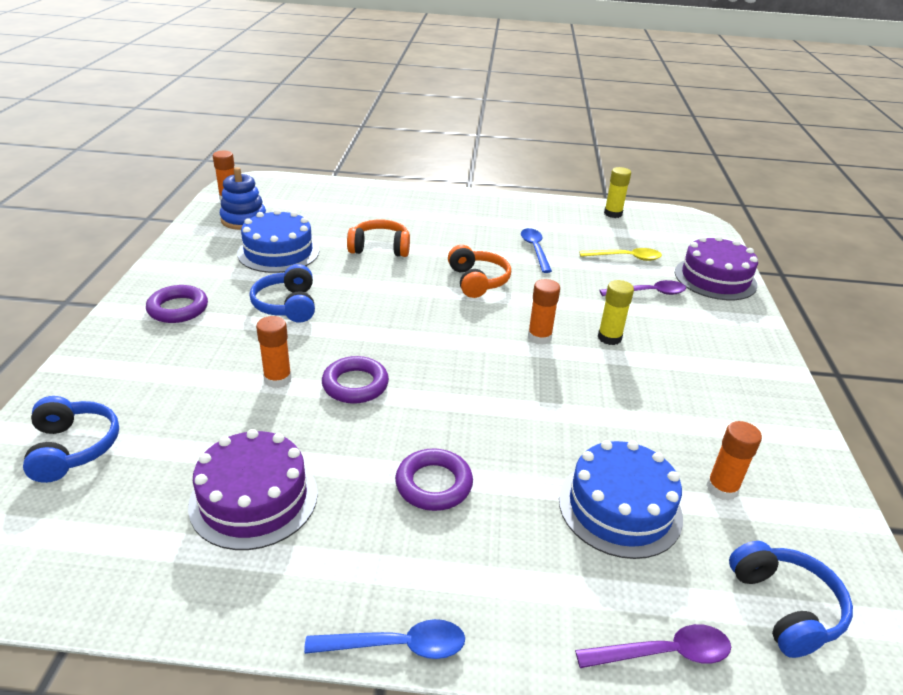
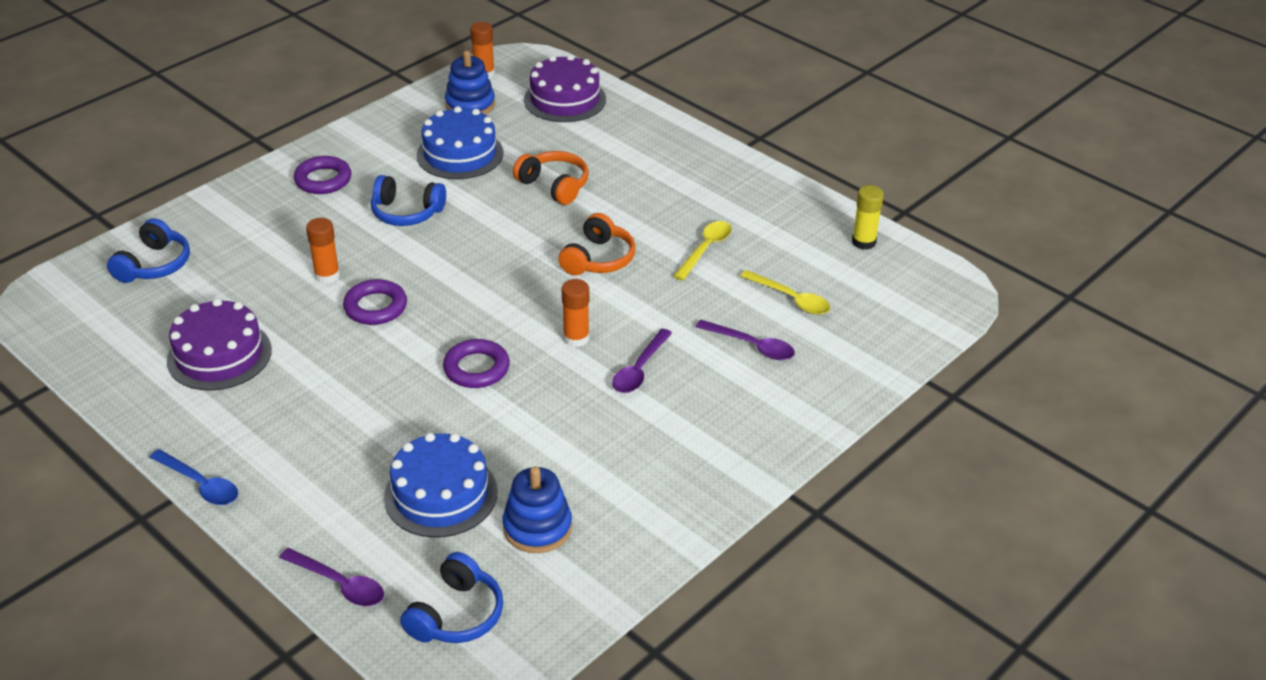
camera: 40 degrees right, 5 degrees up
blue headphones [250,264,315,323] -> blue headphones turned 105 degrees counterclockwise [371,175,446,226]
purple ring [395,449,473,511] -> purple ring moved to [443,339,510,388]
blue spoon [521,228,552,273] -> yellow spoon [673,221,732,281]
yellow glue stick [598,280,634,345] -> purple spoon [612,329,672,393]
purple cake [675,236,758,300] -> purple cake moved to [524,54,606,122]
orange glue stick [706,421,762,501] -> blue stacking toy [503,466,572,553]

